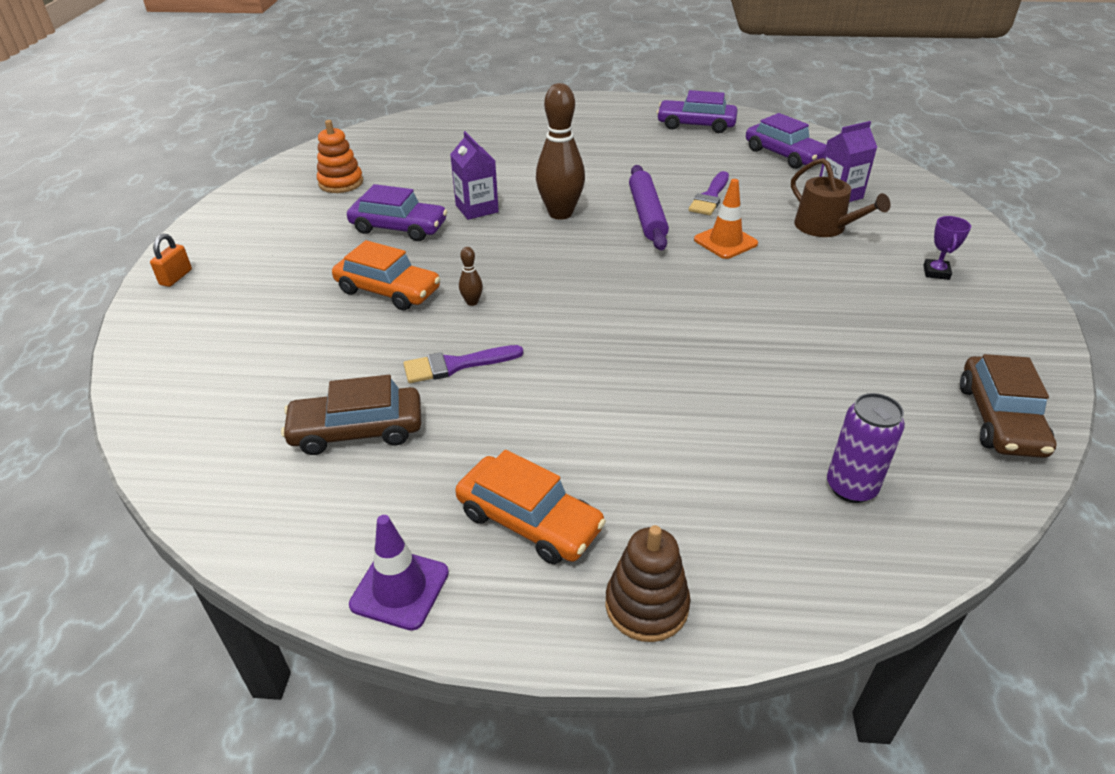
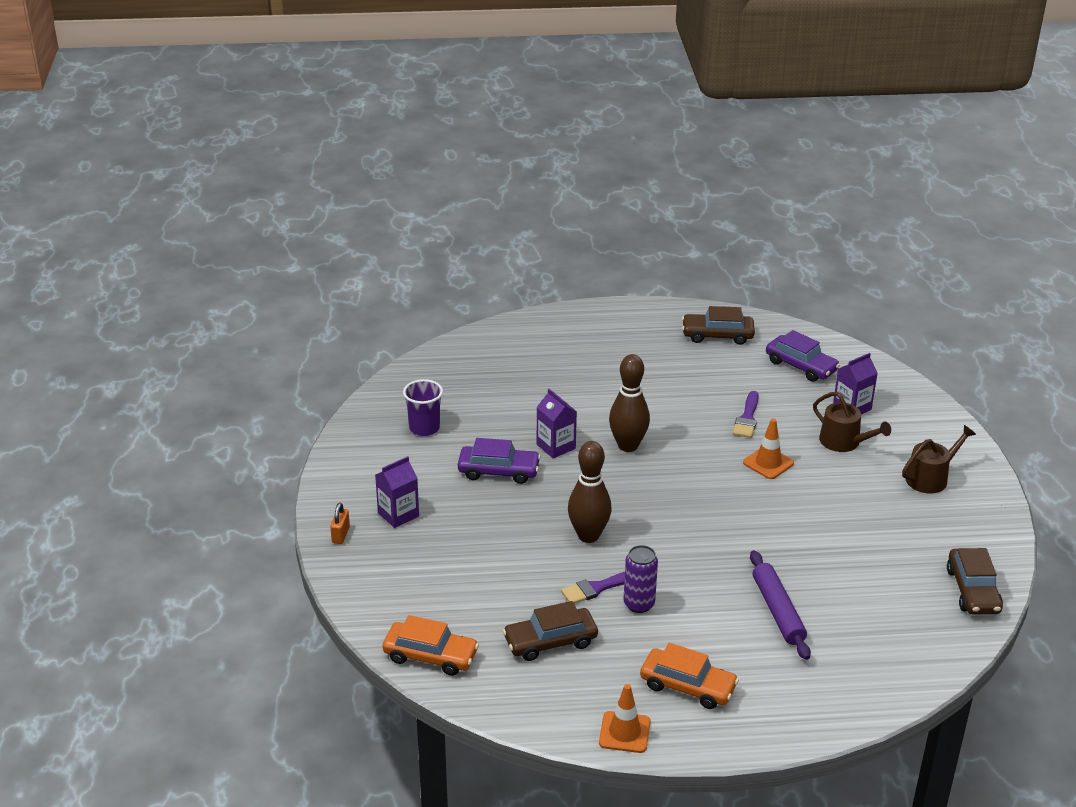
camera: 10 degrees left, 5 degrees down
orange stacking toy [317,120,363,193] -> purple cup [403,379,443,436]
orange car [332,240,441,310] -> orange car moved to [383,615,479,676]
purple traffic cone [349,515,449,631] -> orange traffic cone [599,684,650,753]
brown bowling pin [459,247,483,306] -> brown bowling pin [568,441,612,543], size x2.39
brown stacking toy [605,525,690,642] -> none
purple rolling pin [629,165,669,250] -> purple rolling pin moved to [750,550,811,660]
purple car [657,90,737,133] -> brown car [682,306,755,345]
purple can [827,393,905,503] -> purple can moved to [624,545,658,613]
purple trophy [923,216,971,280] -> brown watering can [902,425,976,493]
none -> purple carton [375,456,419,528]

